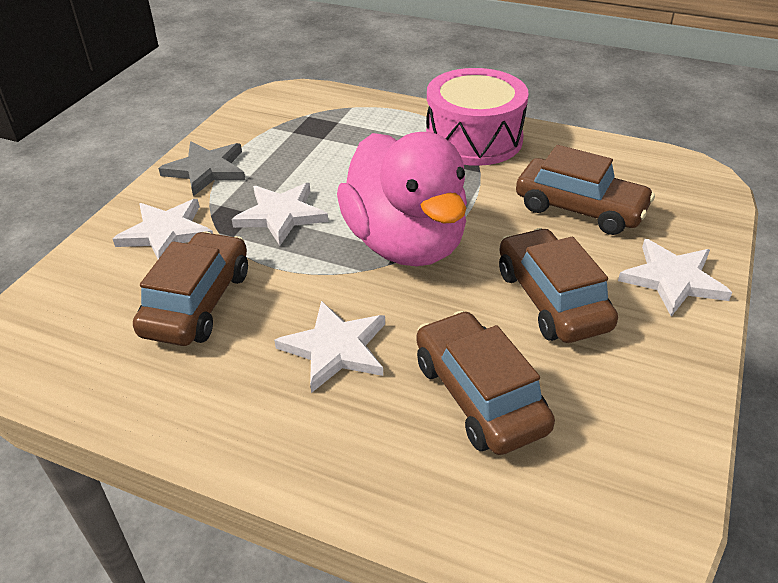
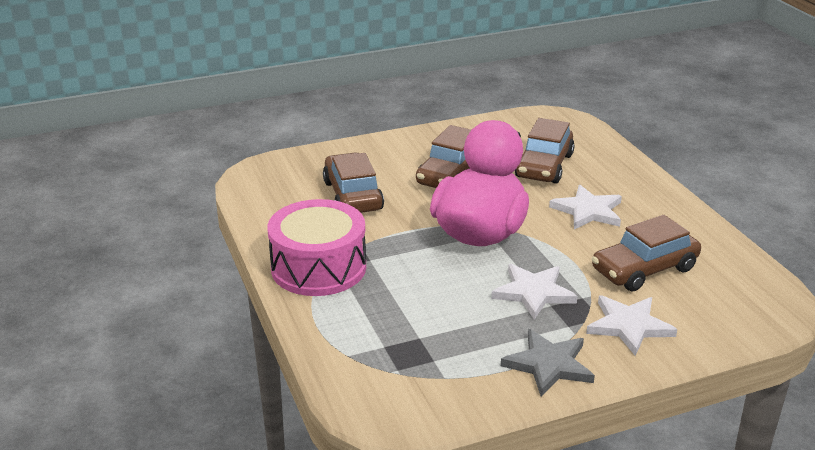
camera: 135 degrees left, 10 degrees down
white star [618,239,732,317] -> none

